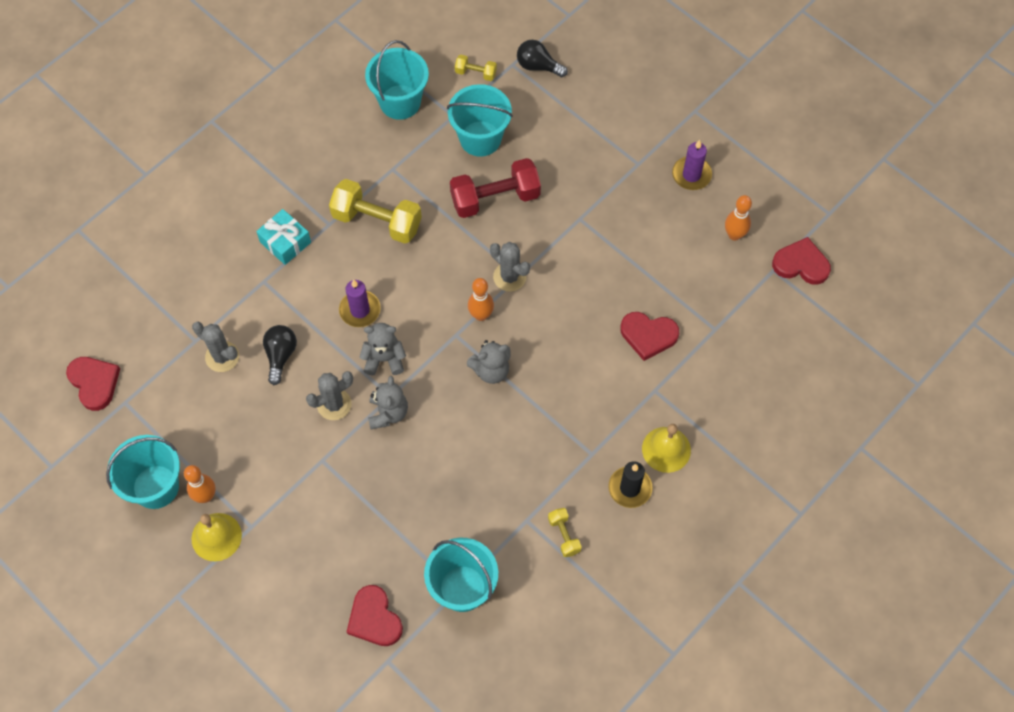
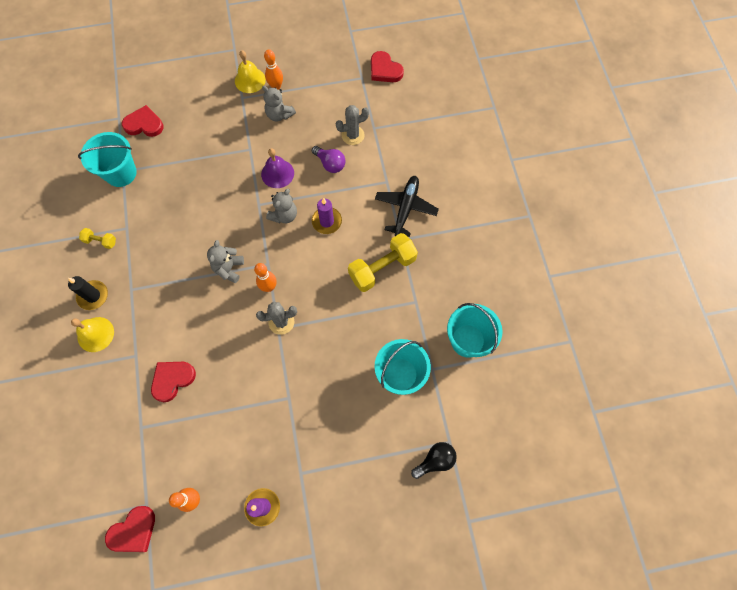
camera: 125 degrees right, 5 degrees up
red heart [66,357,120,411] -> red heart turned 45 degrees clockwise [371,51,404,82]
turquoise bucket [106,435,180,509] -> none
turquoise gift [256,209,311,265] -> black plane [375,176,439,237]
black light bulb [263,325,297,385] -> purple light bulb [312,146,346,173]
grey cactus [306,371,353,420] -> purple bell [261,148,294,188]
grey teddy bear [368,376,408,429] -> grey teddy bear moved to [262,86,296,121]
red dumbbell [450,158,541,218] -> none
yellow dumbbell [455,55,497,81] -> none

